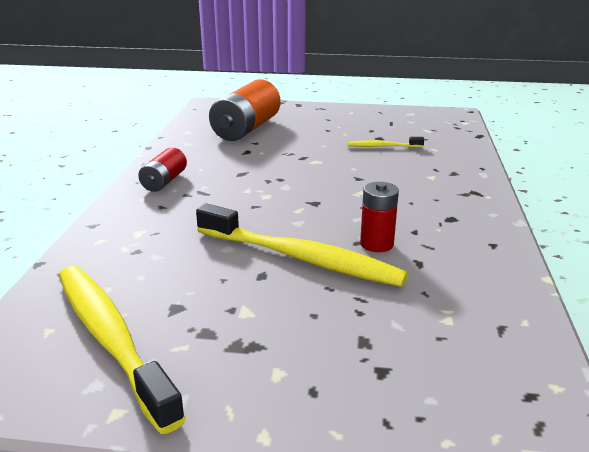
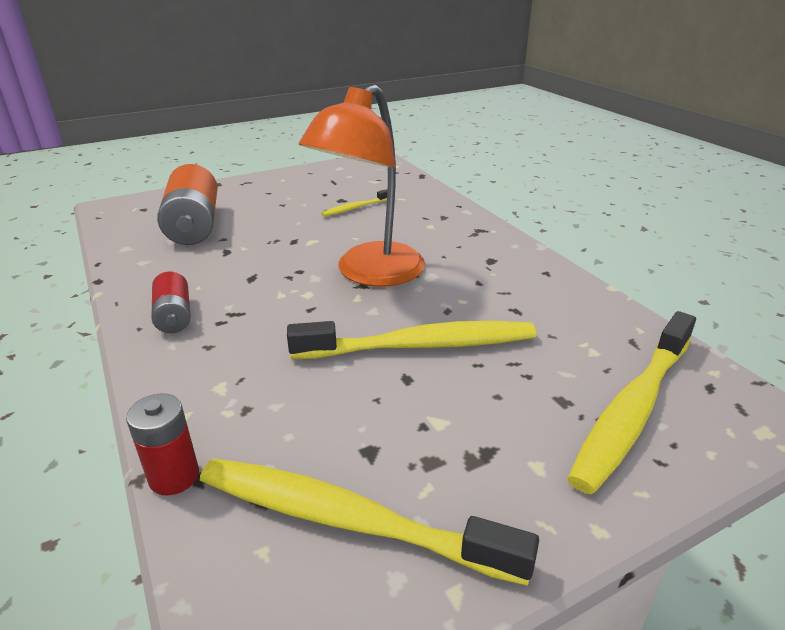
camera: 35 degrees left, 5 degrees up
red battery [360,182,399,252] -> red battery moved to [126,393,199,495]
none -> orange lamp [298,85,425,287]
none -> yellow toothbrush [567,311,696,494]

